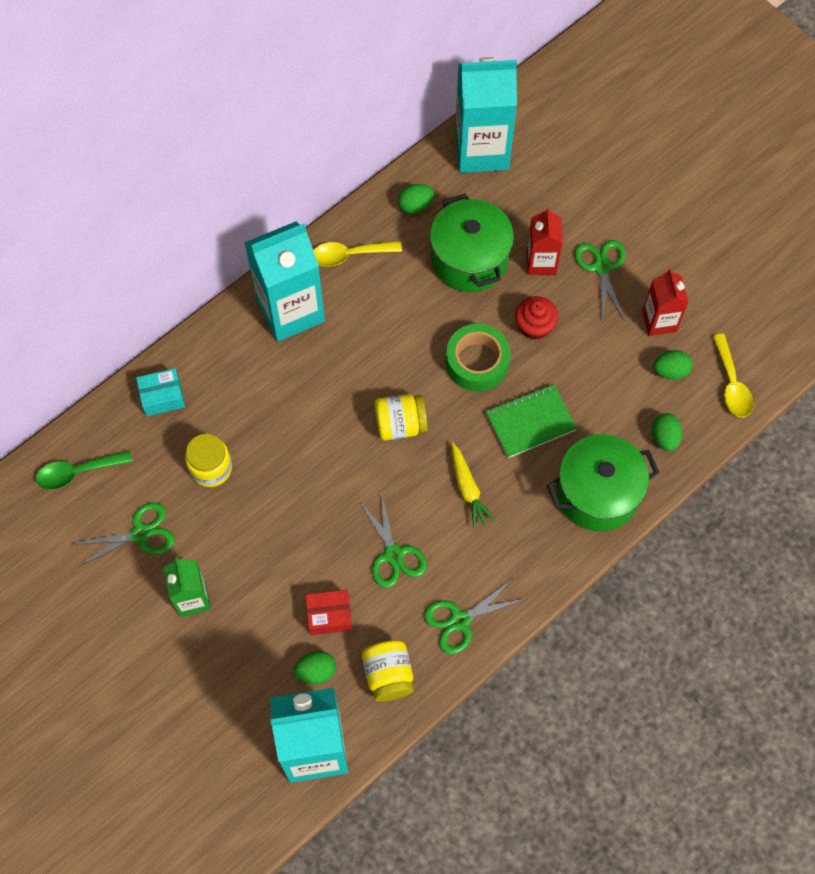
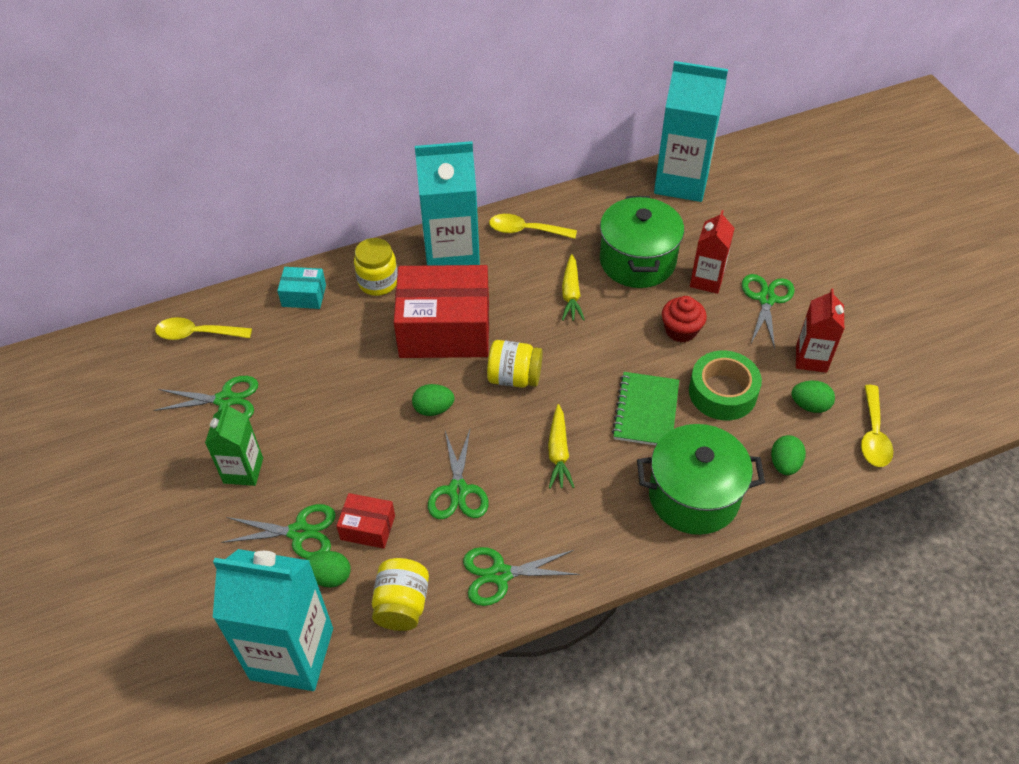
camera: 20 degrees right, 15 degrees down
green spoon [36,450,133,490] -> yellow spoon [155,317,252,340]
yellow jar [185,434,232,487] -> yellow jar moved to [354,238,398,296]
green egg [398,184,434,214] -> green egg moved to [412,384,454,416]
green tape [446,324,511,392] -> green tape moved to [689,351,762,420]
green notebook [486,384,577,458] -> green notebook turned 75 degrees counterclockwise [612,372,679,446]
none -> green scissors [221,504,335,559]
none -> red box [394,265,489,358]
none -> yellow carrot [562,254,585,321]

